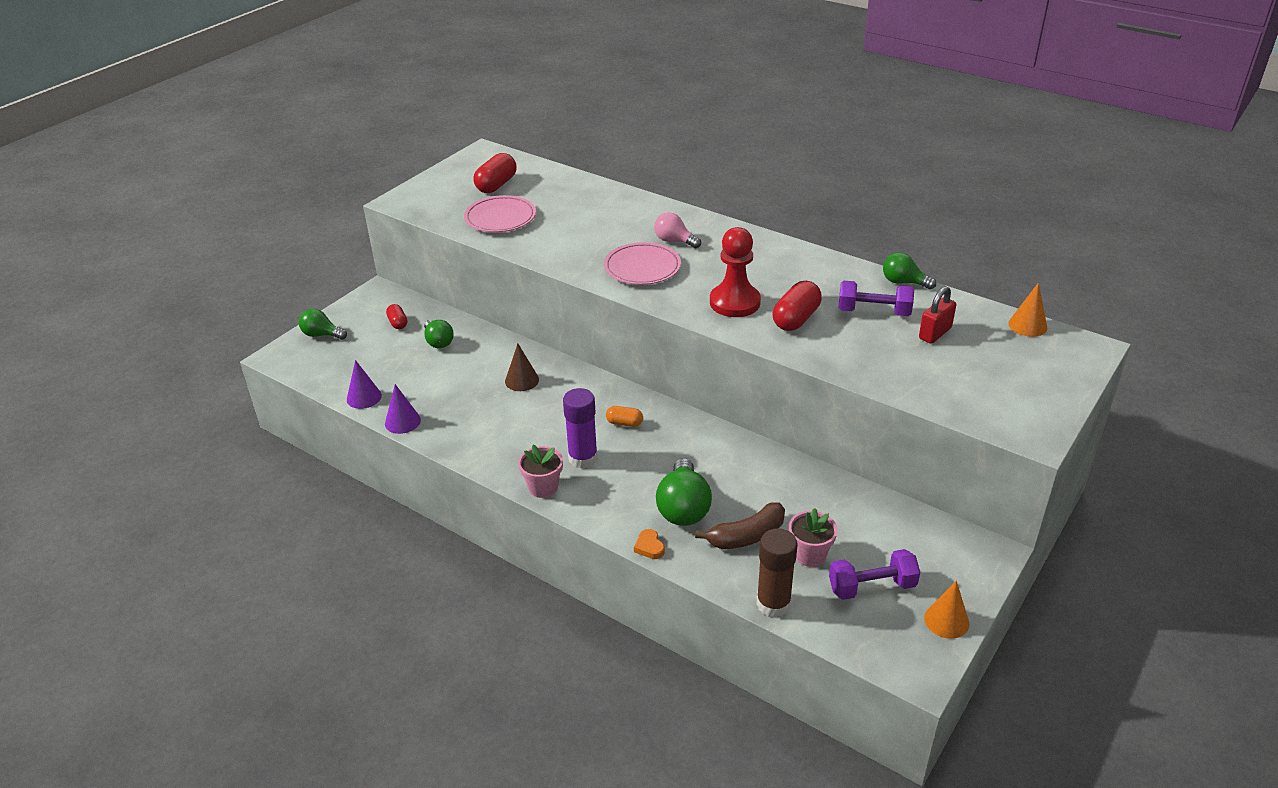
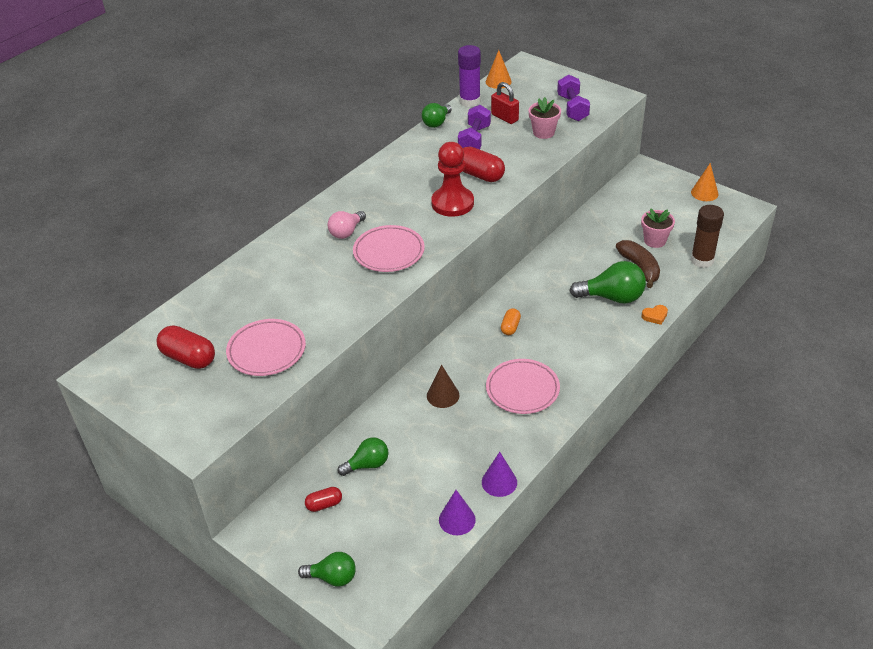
camera: 85 degrees left, 5 degrees up
green light bulb [299,309,347,340] -> green light bulb turned 105 degrees counterclockwise [298,552,356,587]
pink flower pot [518,445,563,498] -> pink flower pot moved to [529,97,561,139]
purple glue stick [563,388,598,468] -> purple glue stick moved to [458,45,481,107]
purple dumbbell [829,549,920,600] -> purple dumbbell moved to [557,74,590,121]
none -> pink plate [486,359,560,414]

